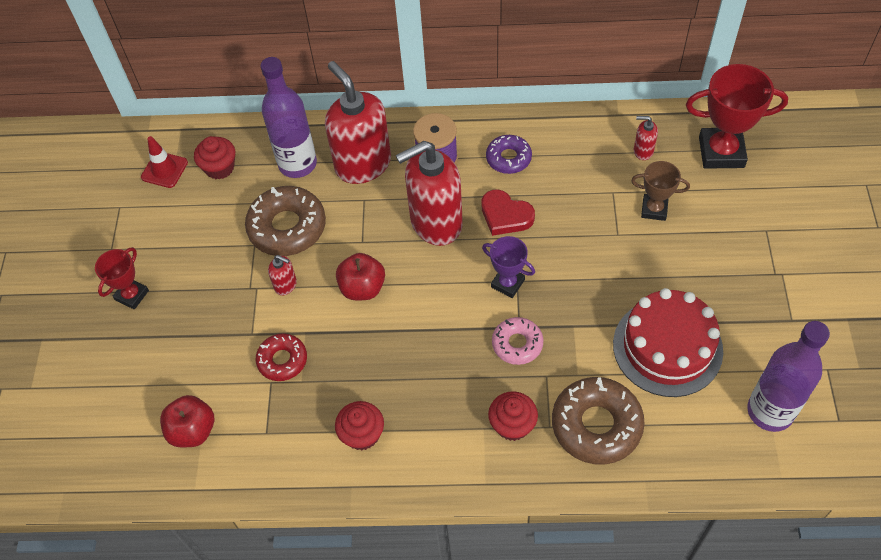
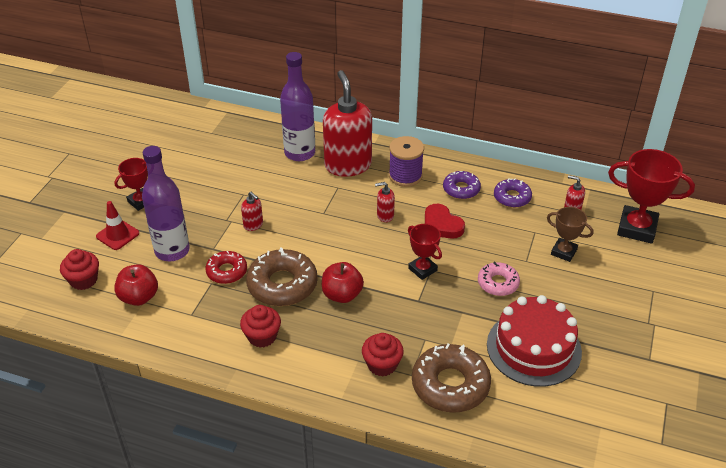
camera: 15 degrees right, 15 degrees down
red traffic cone [141,136,188,188] -> red traffic cone moved to [96,201,139,250]
red cupcake [194,136,235,180] -> red cupcake moved to [60,249,99,290]
brown donut [245,186,326,256] -> brown donut moved to [246,247,318,306]
red apple [336,253,385,301] -> red apple moved to [322,262,364,303]
red soap dispenser [396,141,463,246] -> red soap dispenser [375,182,395,222], size x0.42
purple trophy [482,236,535,298] -> red trophy [408,224,442,280]
pink donut [492,317,543,365] -> pink donut moved to [478,262,520,296]
purple bottle [747,321,830,432] -> purple bottle moved to [142,146,190,261]
none -> purple donut [494,178,532,208]

